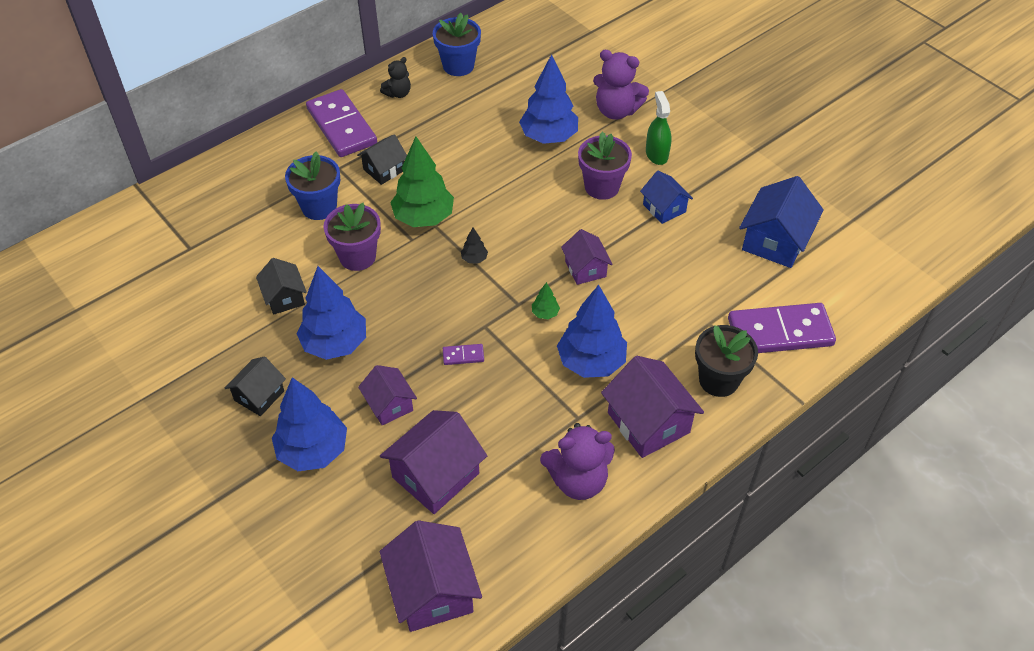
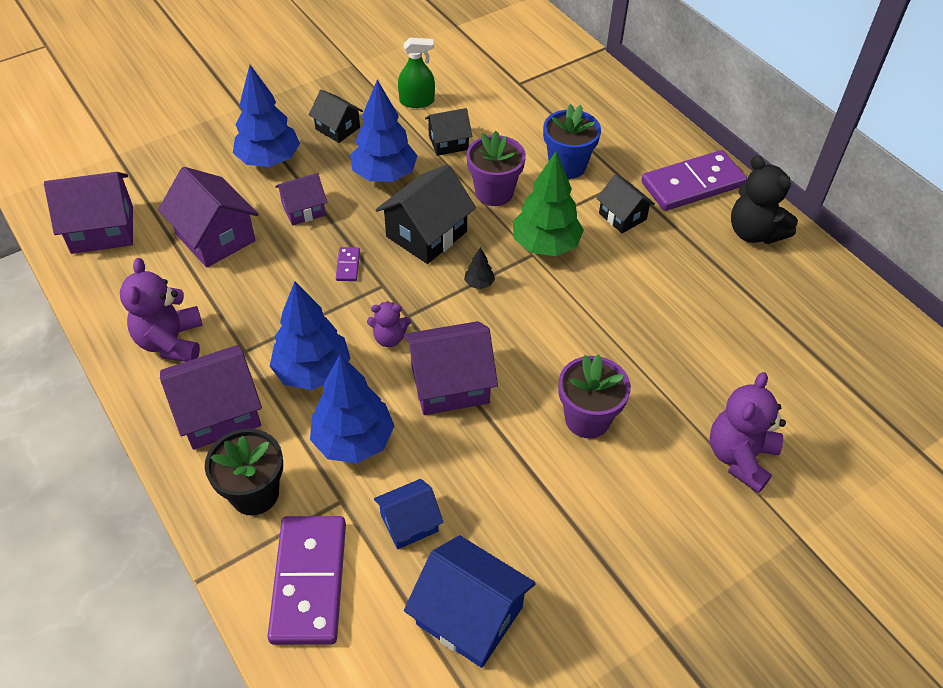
camera: 95 degrees right, 0 degrees up
black teddy bear [380,57,411,98] -> black teddy bear [731,156,798,244], size x1.74
blue flower pot [433,13,481,76] -> none
blue tree [519,54,578,144] -> blue tree moved to [310,355,394,463]
green tree [532,282,560,319] -> purple teddy bear [367,301,411,347]
purple house [561,229,613,285] -> purple house [403,321,498,415], size x1.66
blue house [640,170,693,224] -> blue house moved to [374,479,444,549]
green spray bottle [646,91,672,165] -> green spray bottle moved to [398,38,435,108]
none -> black house [376,164,476,264]

